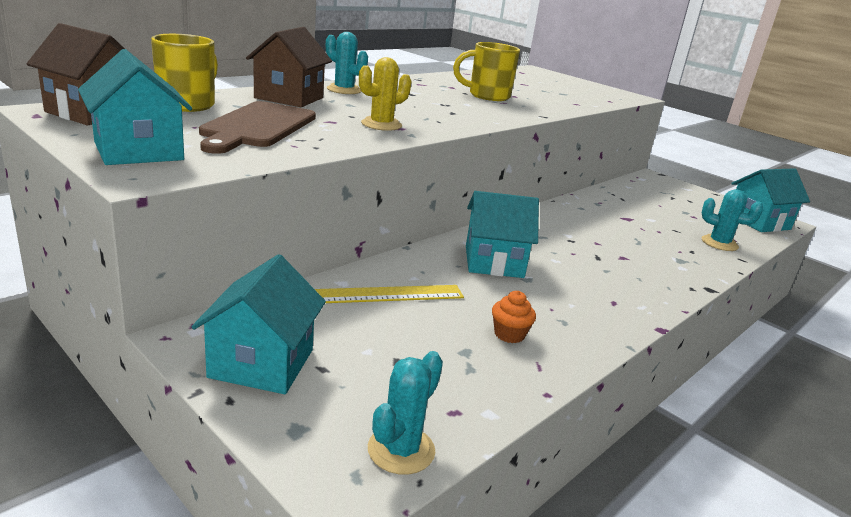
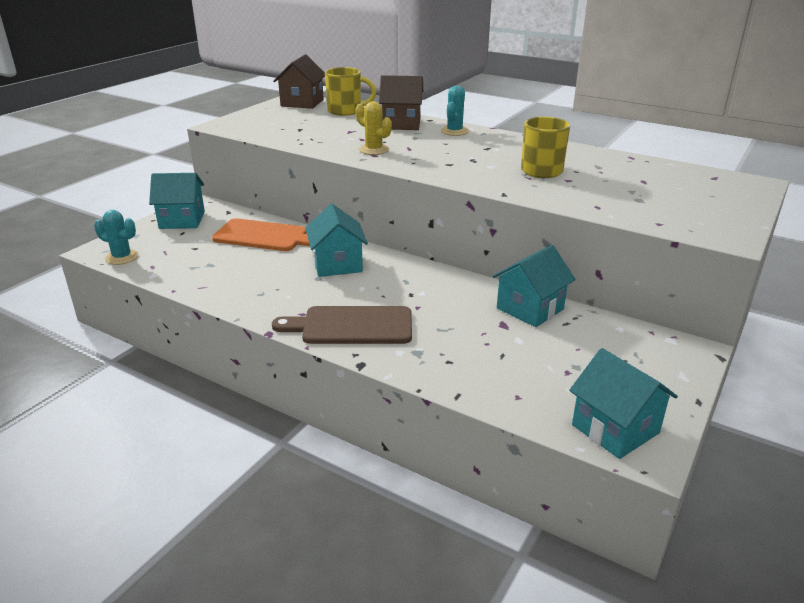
camera: 80 degrees right, 5 degrees up
turquoise house [78,49,192,165] -> turquoise house moved to [492,245,576,327]
brown cutting board [199,101,316,154] -> brown cutting board moved to [272,306,412,344]
yellow ruler [315,285,464,303] -> orange cutting board [212,218,310,251]
orange cupcake [492,291,536,343] -> none
turquoise cactus [701,189,763,251] -> none

